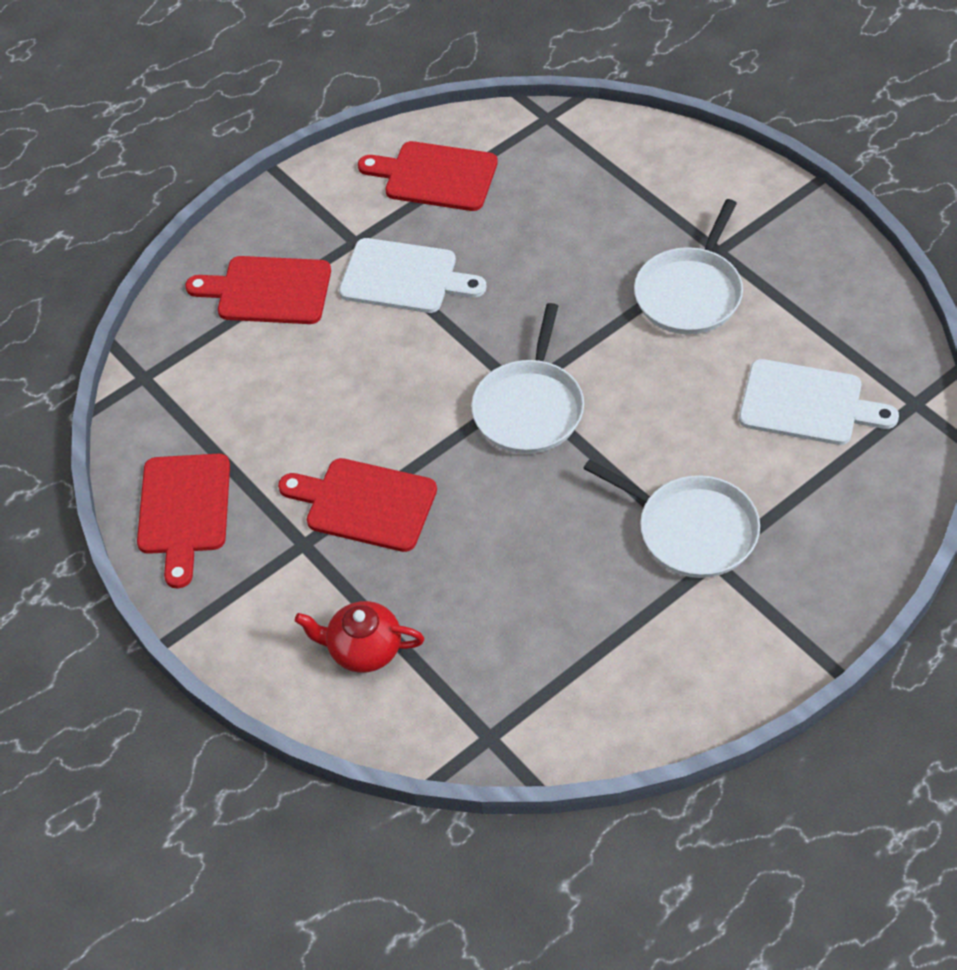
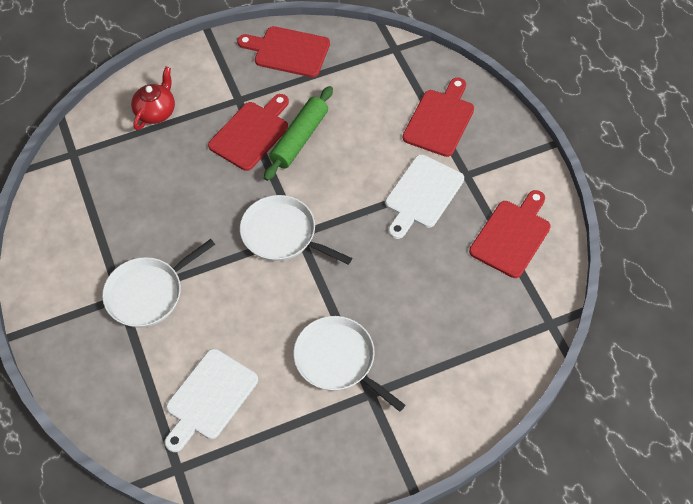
camera: 105 degrees right, 5 degrees up
none -> green rolling pin [264,86,333,181]

